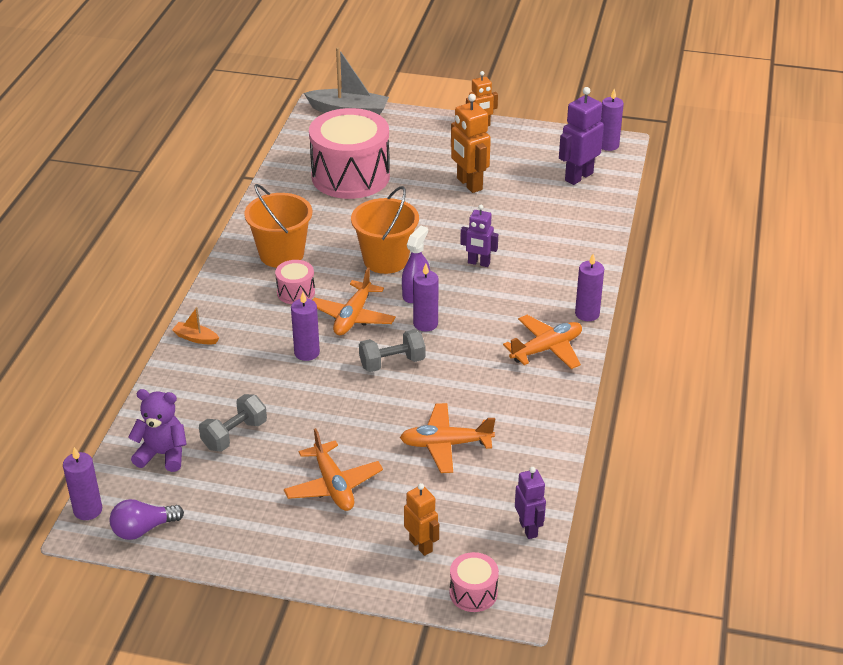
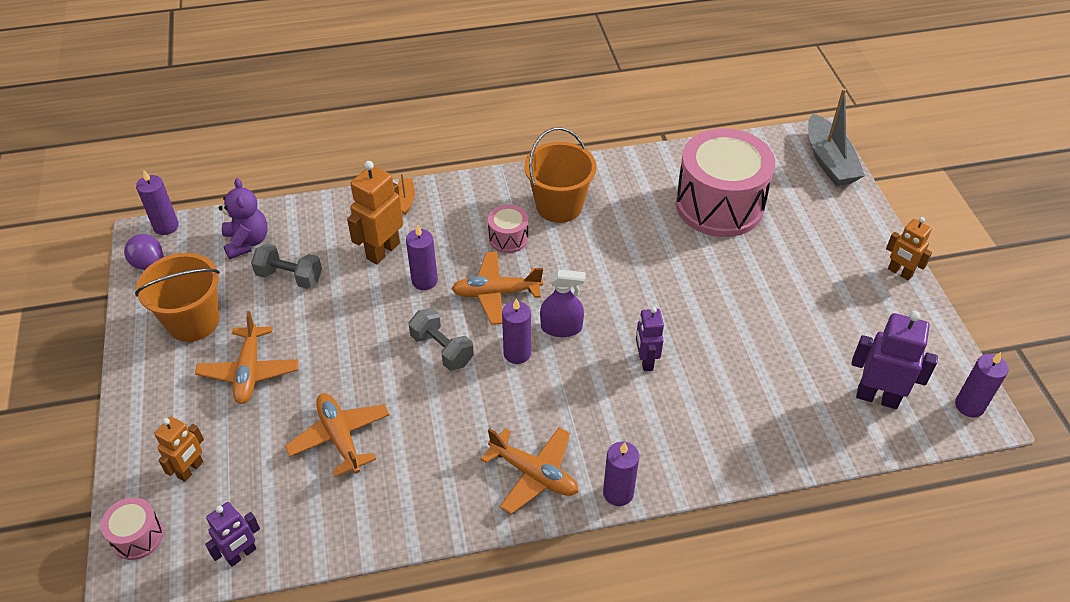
camera: 65 degrees right, 10 degrees up
orange plane [284,428,383,511] -> orange plane turned 45 degrees counterclockwise [195,311,299,404]
orange bucket [351,186,419,274] -> orange bucket moved to [135,253,220,342]
orange robot [451,94,491,193] -> orange robot moved to [347,161,403,265]

